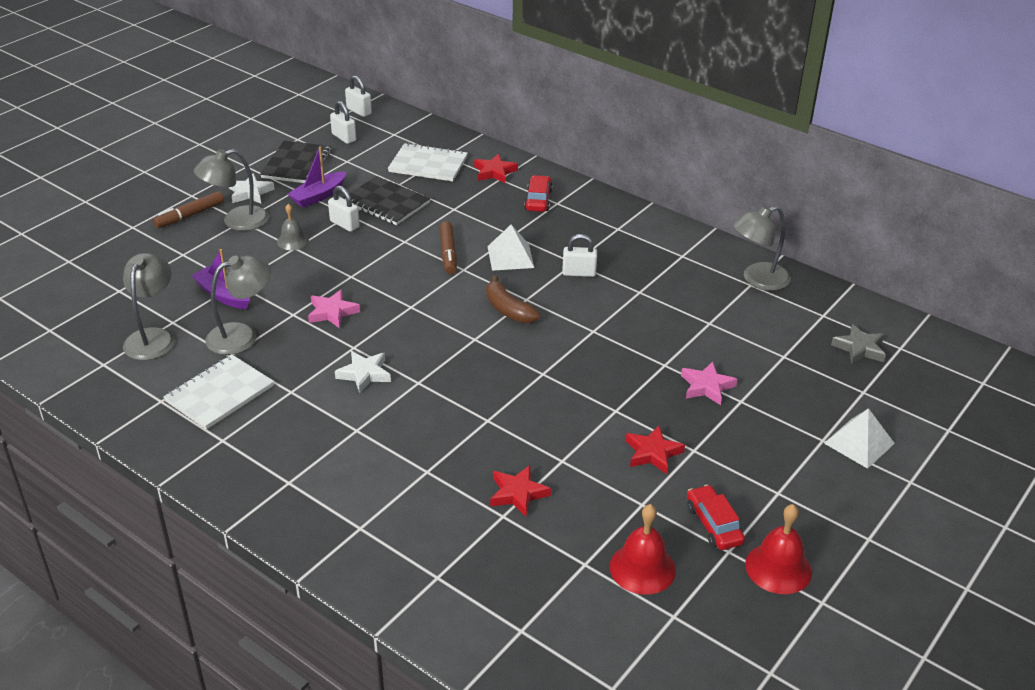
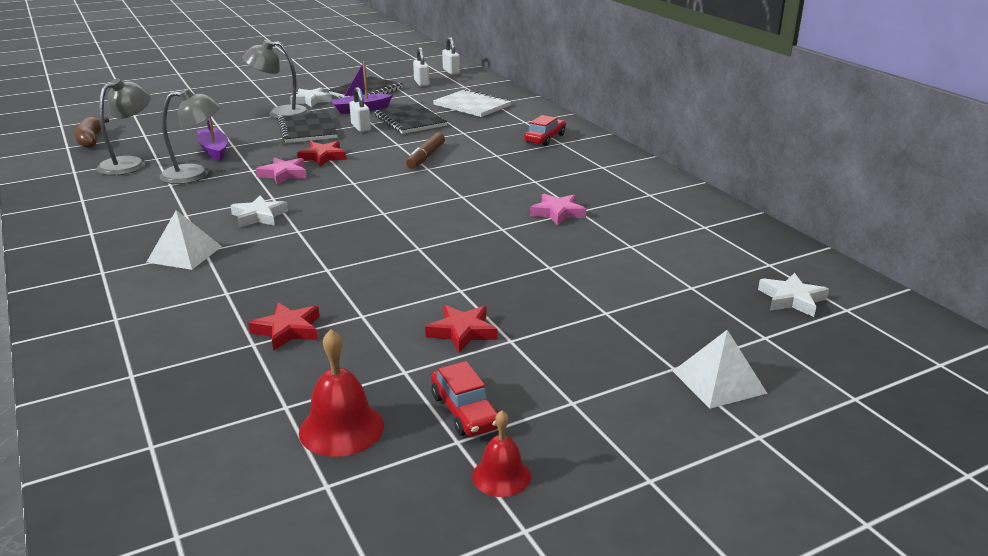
camera: 25 degrees right, 10 degrees down
brown marker [153,191,224,228] -> none
white notebook [163,354,274,430] -> none
grey bell [277,204,309,250] -> black notebook [278,112,338,143]
red star [474,154,518,183] -> red star moved to [297,141,347,167]
brown banana [486,276,540,323] -> brown banana moved to [74,116,109,148]
white pyramid [488,224,534,271] -> white pyramid moved to [147,210,222,270]
white padlock [562,234,597,277] -> none
pink star [681,361,737,405] -> pink star moved to [530,193,586,226]
red car [687,485,745,550] -> red car turned 150 degrees clockwise [431,361,499,437]
grey lamp [733,206,791,291] -> none
red bell [745,504,812,594] -> red bell [472,410,531,497], size x0.65
grey star [831,324,886,365] -> white star [758,273,829,317]

